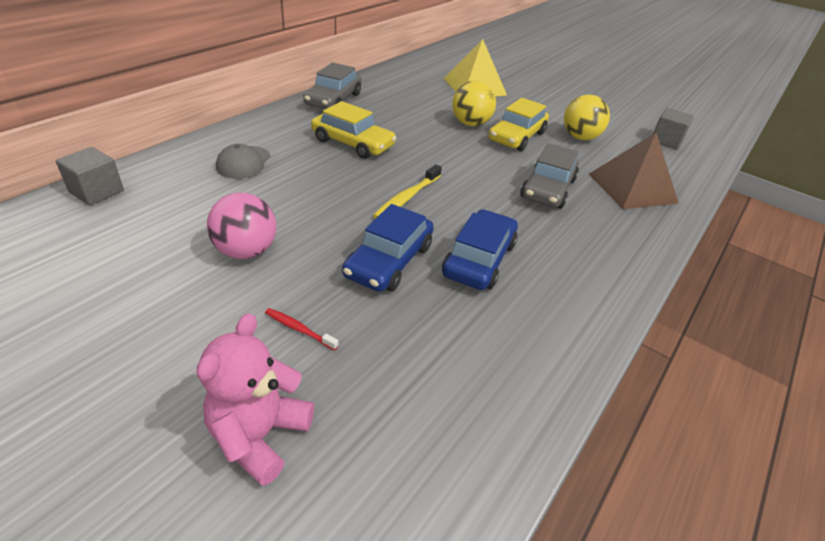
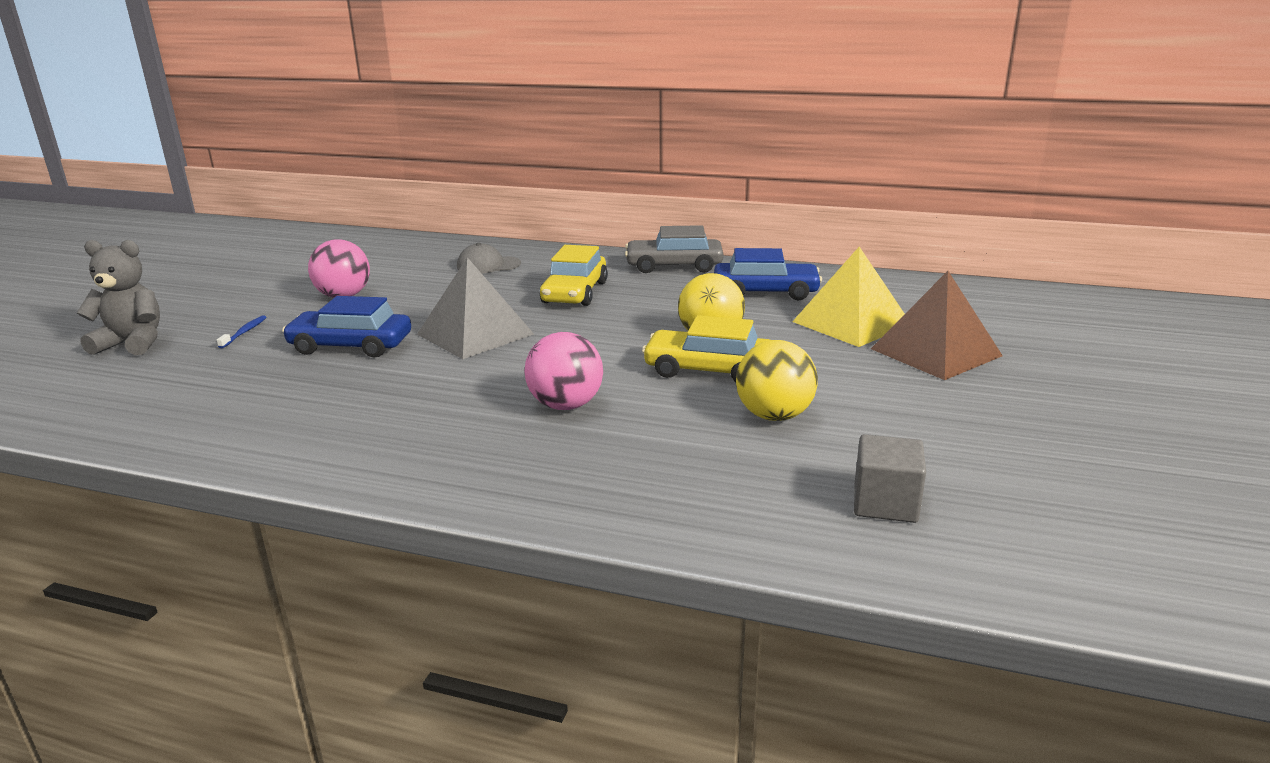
camera: 75 degrees right, 15 degrees down
grey cube [56,147,124,205] -> none
pink teddy bear [197,313,314,486] -> grey teddy bear [77,240,160,355]
red toothbrush [265,308,339,350] -> blue toothbrush [217,315,266,348]
yellow toothbrush [373,164,442,219] -> grey pyramid [417,257,534,359]
blue car [442,209,518,290] -> blue car moved to [714,248,822,300]
grey car [520,143,579,209] -> pink ball [524,332,603,410]
brown pyramid [589,133,679,209] -> brown pyramid moved to [871,271,1003,380]

